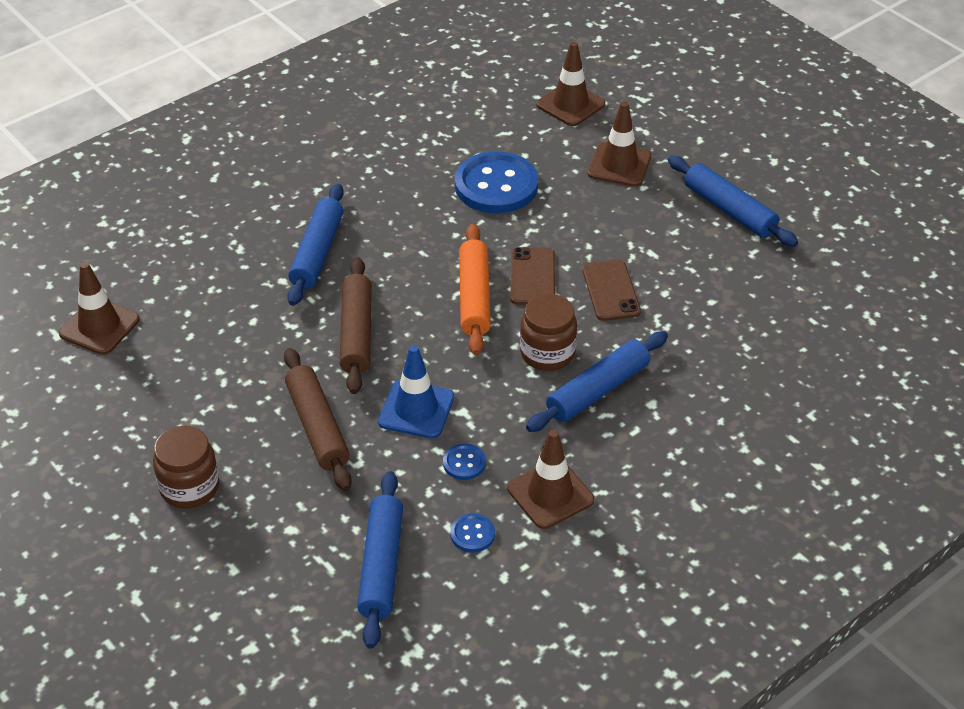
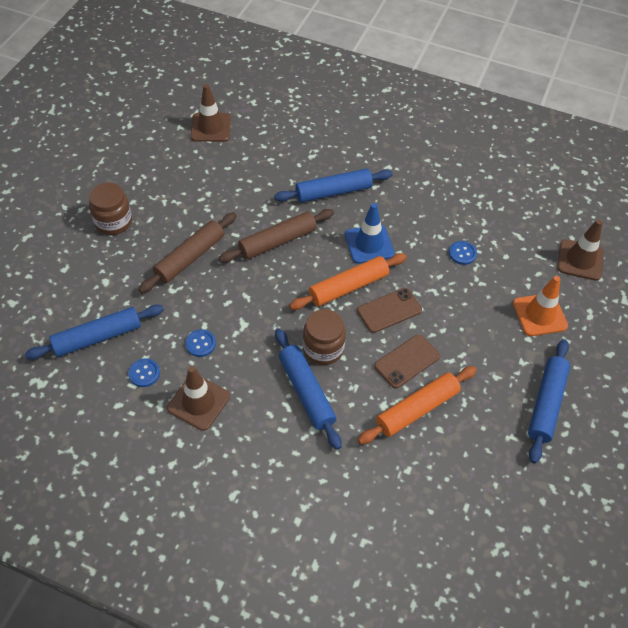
camera: 60 degrees right, 10 degrees up
blue traffic cone [378,345,454,439] -> blue traffic cone moved to [345,203,394,264]
blue button [455,151,538,213] -> blue button [449,241,477,265], size x0.43
blue rolling pin [526,331,668,432] -> blue rolling pin turned 45 degrees clockwise [275,329,341,450]
brown traffic cone [587,102,651,187] -> orange traffic cone [513,276,568,336]
none -> orange rolling pin [358,366,477,444]

